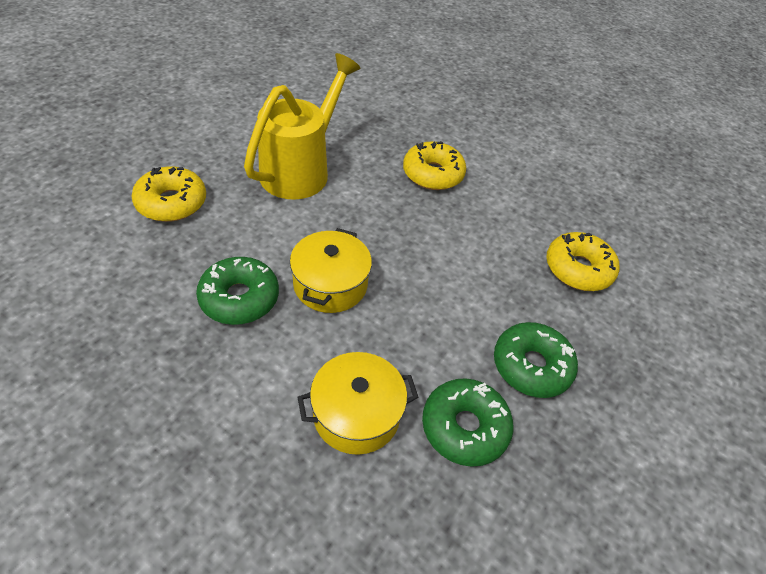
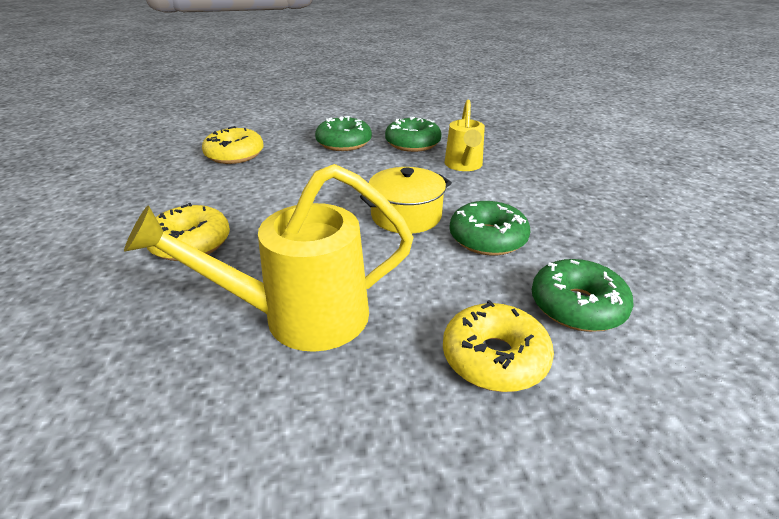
camera: 130 degrees left, 15 degrees down
yellow pot [297,352,418,455] -> yellow watering can [444,100,485,171]
none -> green donut [532,259,633,332]

